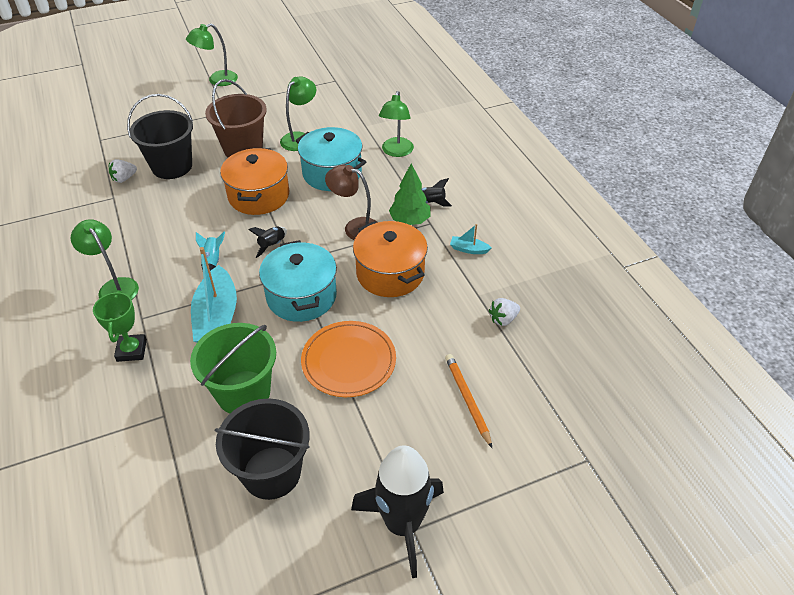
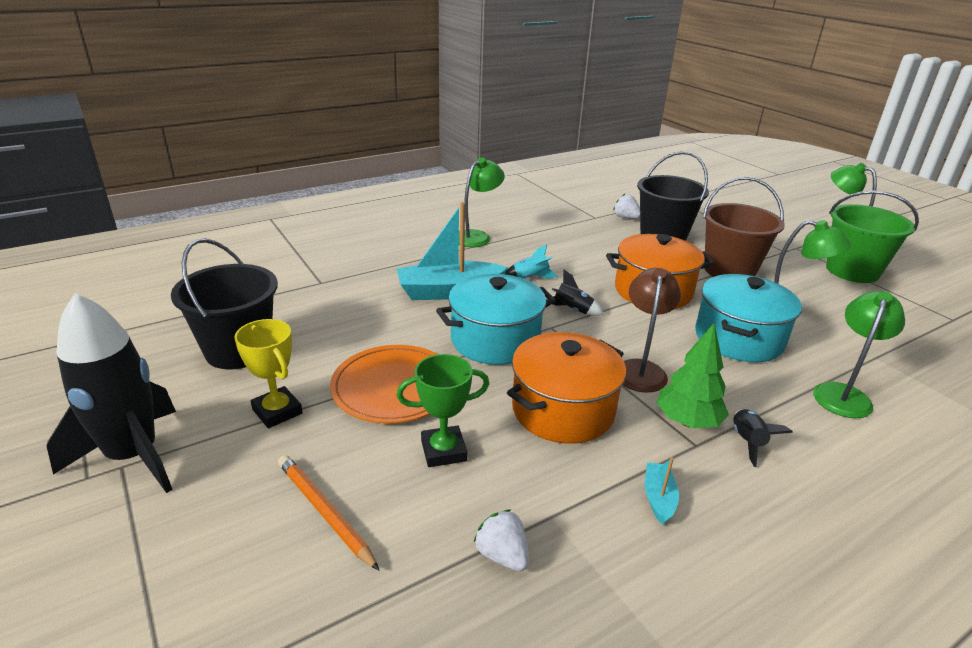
camera: 80 degrees right, 15 degrees down
green trophy [93,290,147,362] -> green trophy moved to [396,354,489,467]
green bucket [190,323,276,413] -> green bucket moved to [826,191,919,283]
green lamp [379,91,414,157] -> green lamp turned 120 degrees clockwise [813,291,905,418]
orange pencil [445,354,492,448] -> orange pencil turned 105 degrees counterclockwise [278,455,380,571]
none -> yellow trophy [234,319,303,428]

